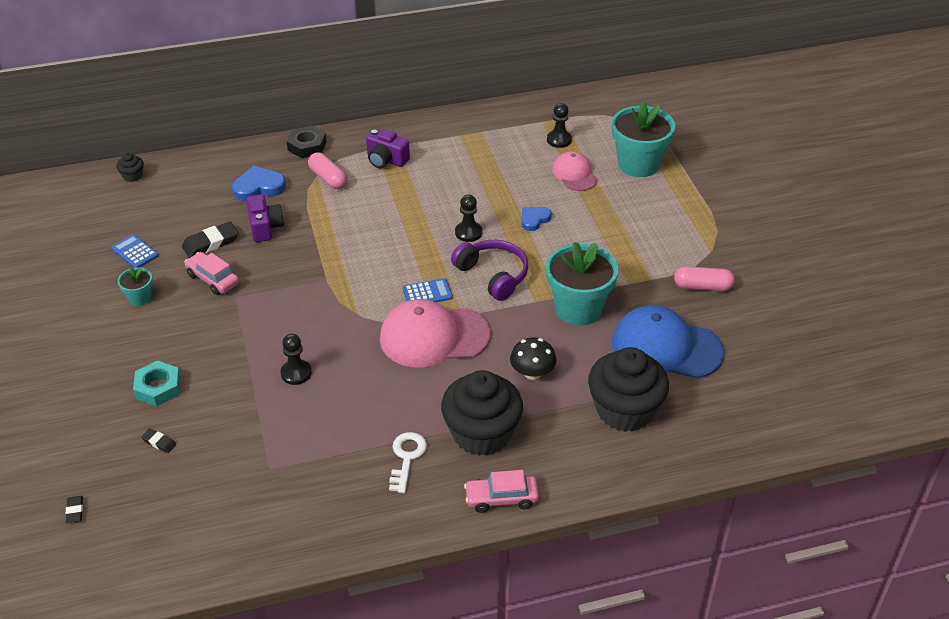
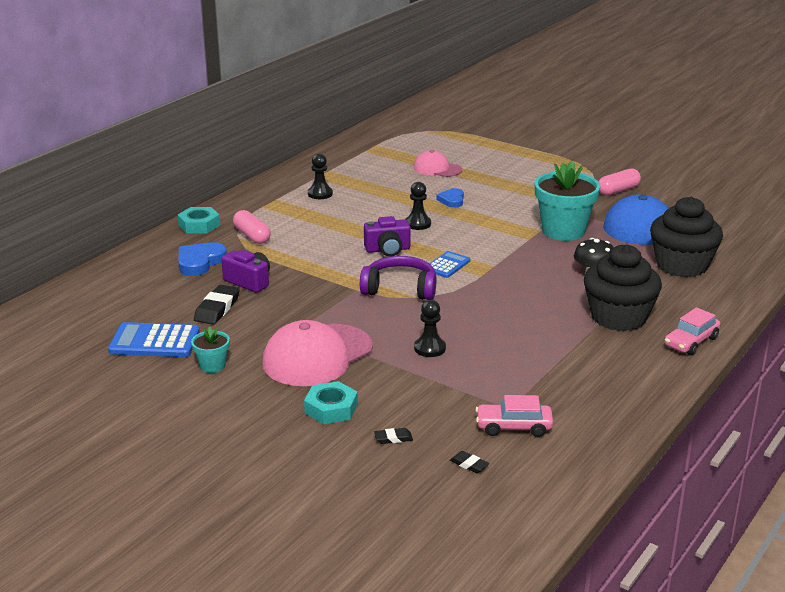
camera: 40 degrees left, 15 degrees down
black eraser [66,496,83,523] -> black eraser moved to [450,451,489,473]
blue calculator [111,234,159,268] -> blue calculator [108,322,200,357], size x1.63
black cupcake [116,152,144,182] -> none
pink car [184,252,239,295] -> pink car moved to [476,395,553,437]
black nut [287,126,327,158] -> turquoise nut [177,207,220,233]
pink capsule [308,152,347,189] -> pink capsule turned 45 degrees clockwise [233,210,271,244]
purple camera [366,129,410,168] -> purple camera moved to [364,216,411,257]
pink cap [380,299,490,368] -> pink cap moved to [262,320,373,386]
white key [389,432,427,493] -> none
purple headphones [451,240,529,301] -> purple headphones moved to [360,256,436,300]
black pawn [547,103,572,148] -> black pawn moved to [308,153,333,199]
turquoise flower pot [612,101,675,177] -> none

